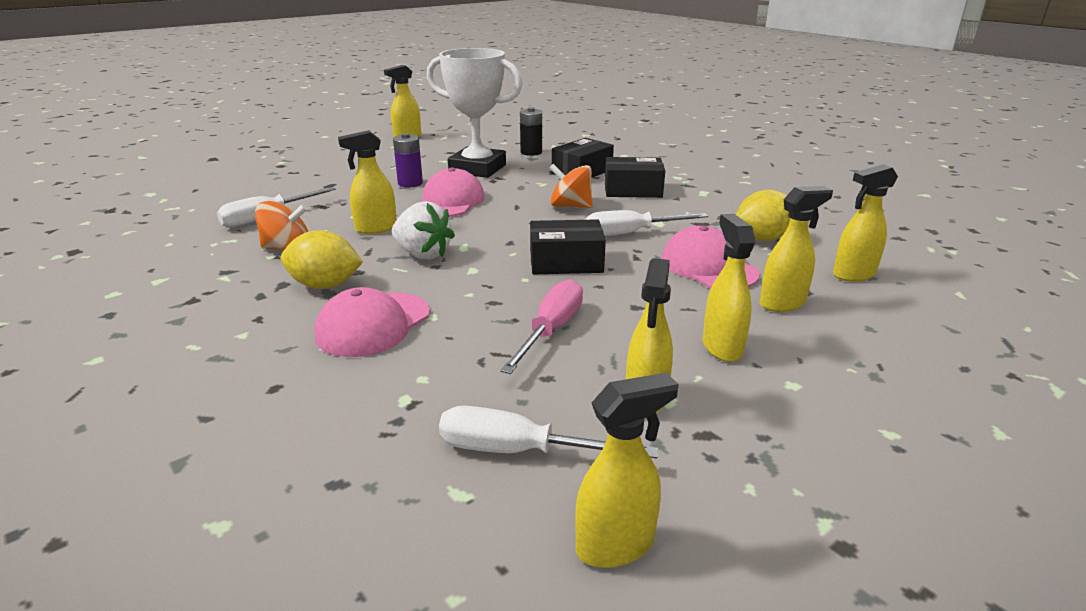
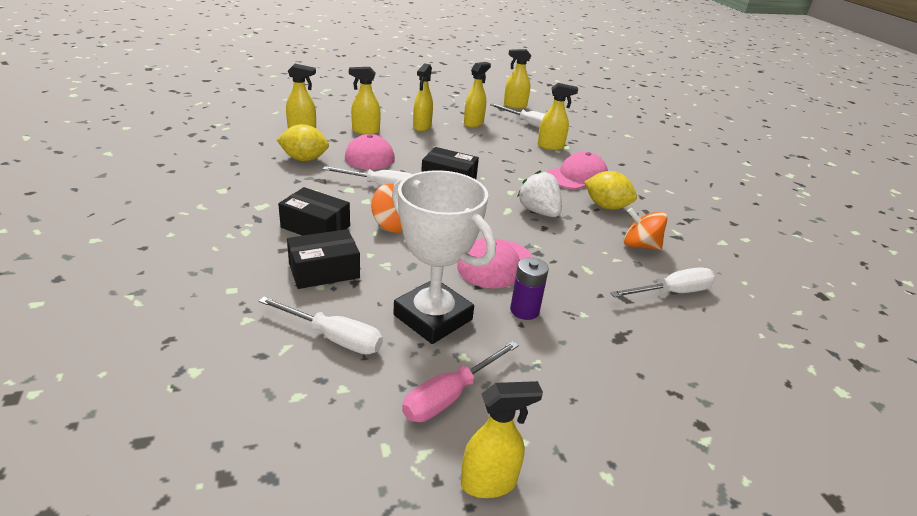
camera: 160 degrees left, 5 degrees up
yellow spray bottle [338,130,397,234] -> yellow spray bottle moved to [538,83,578,150]
pink screwdriver [500,279,583,374] -> pink screwdriver moved to [402,341,519,422]
black battery [520,107,542,156] -> white screwdriver [258,297,383,354]

